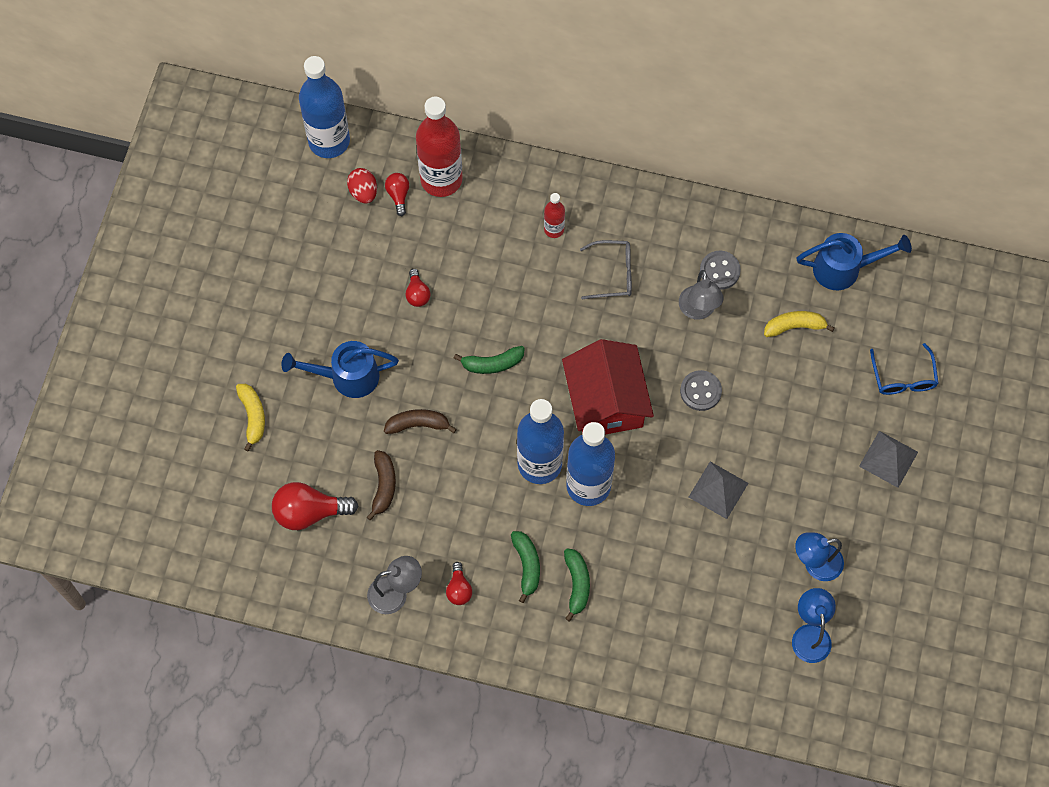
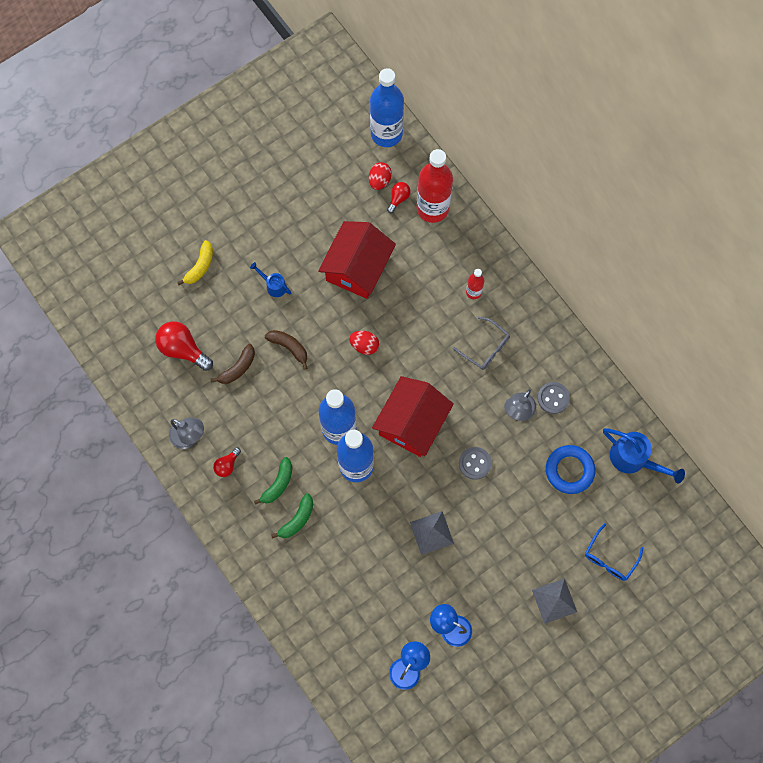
camera: 40 degrees right, 5 degrees up
blue watering can [281,341,399,398] -> blue watering can [250,262,292,297], size x0.56
red light bulb [405,269,431,307] -> red house [318,221,396,299]
green banana [454,346,525,374] -> red egg [349,331,379,355]
yellow banana [764,311,834,337] -> blue ring [546,445,595,494]

